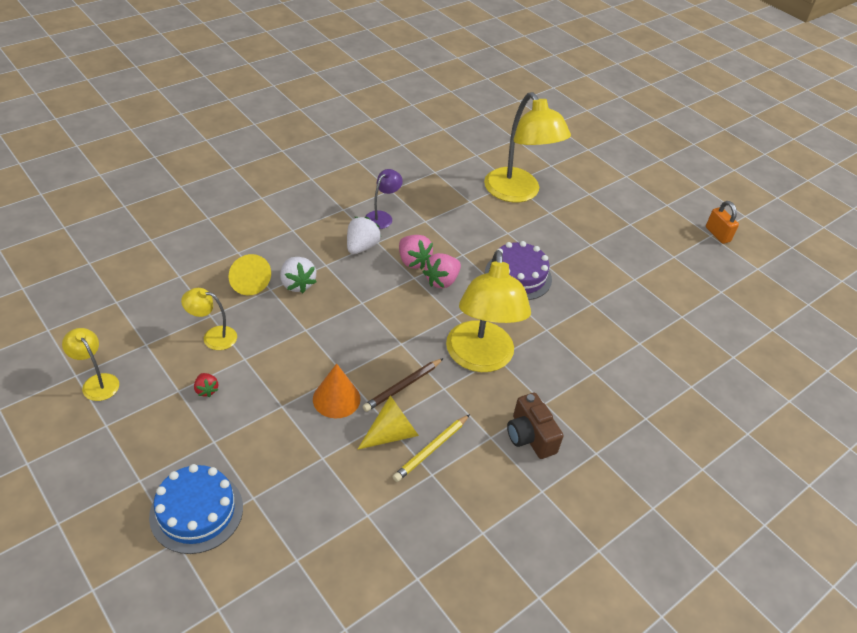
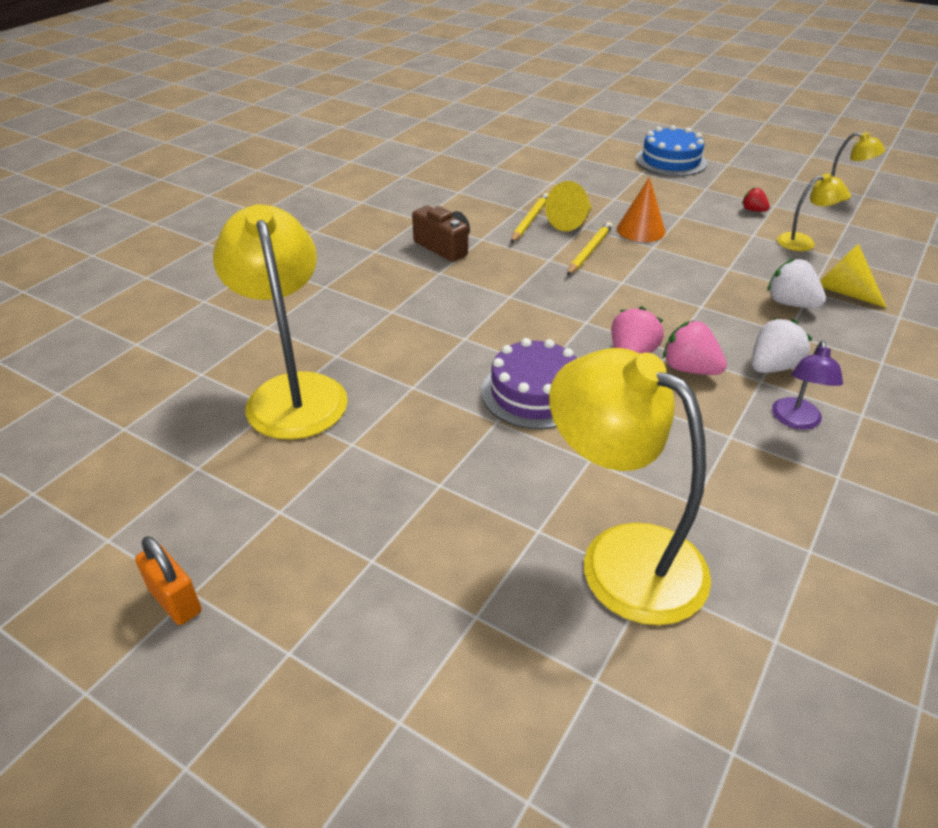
camera: 165 degrees right, 5 degrees down
white strawberry [347,217,381,254] -> white strawberry turned 135 degrees counterclockwise [752,318,812,373]
brown pencil [362,358,444,412] -> yellow pencil [567,222,613,275]
yellow lamp [446,250,531,372] -> yellow lamp moved to [213,204,348,440]

